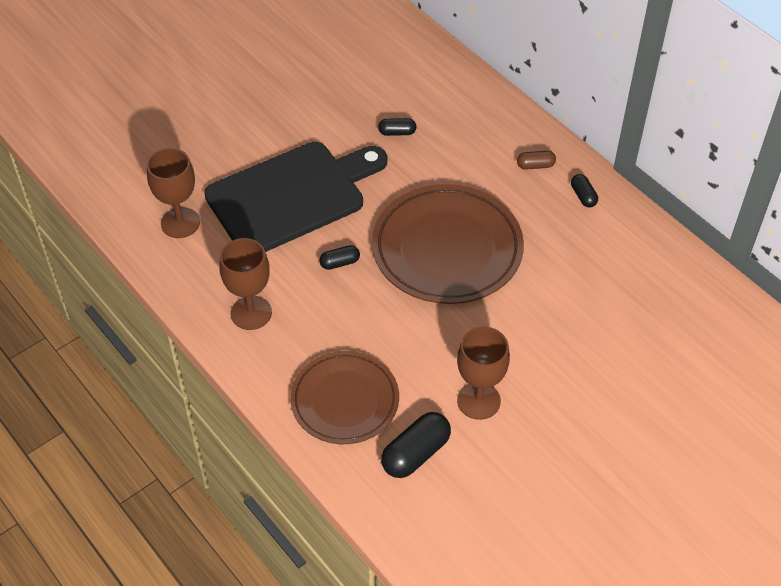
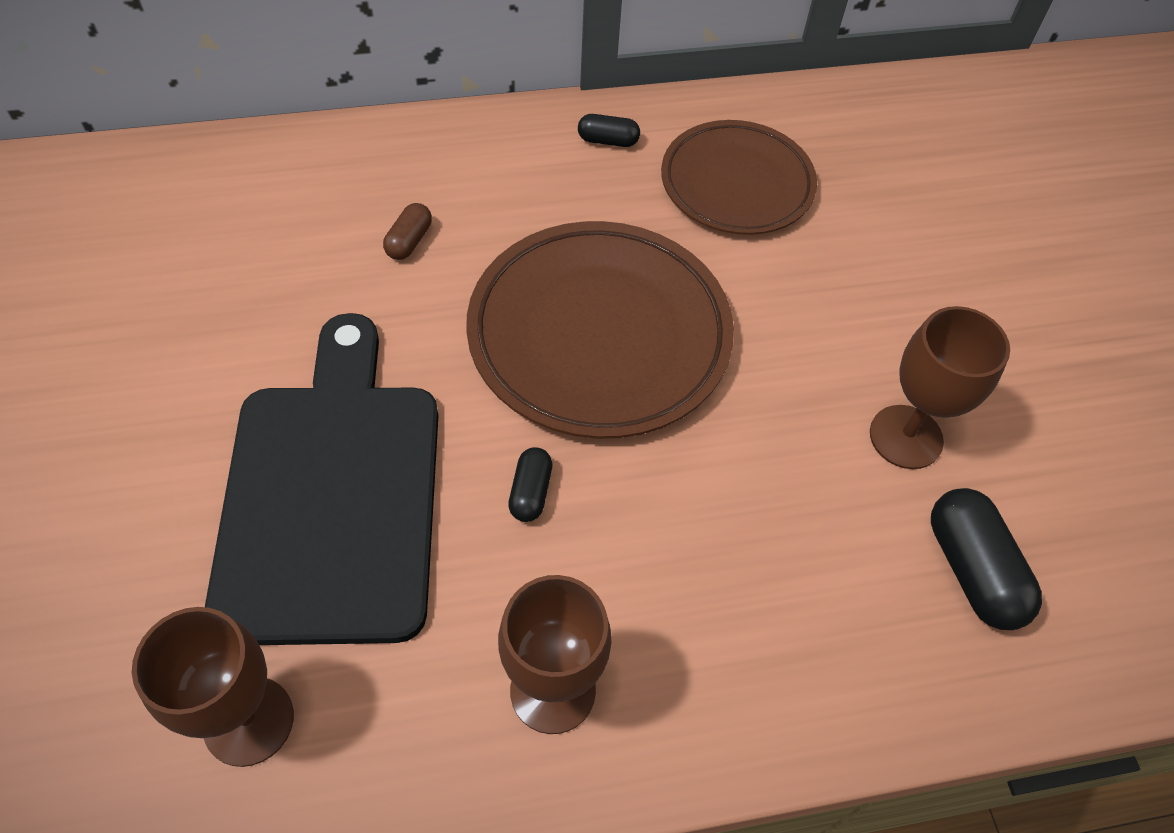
camera: 65 degrees left, 5 degrees up
brown plate [290,351,399,444] -> brown plate moved to [661,120,817,235]
black capsule [378,118,417,136] -> none
brown capsule [517,151,556,170] -> brown capsule moved to [383,203,432,260]

